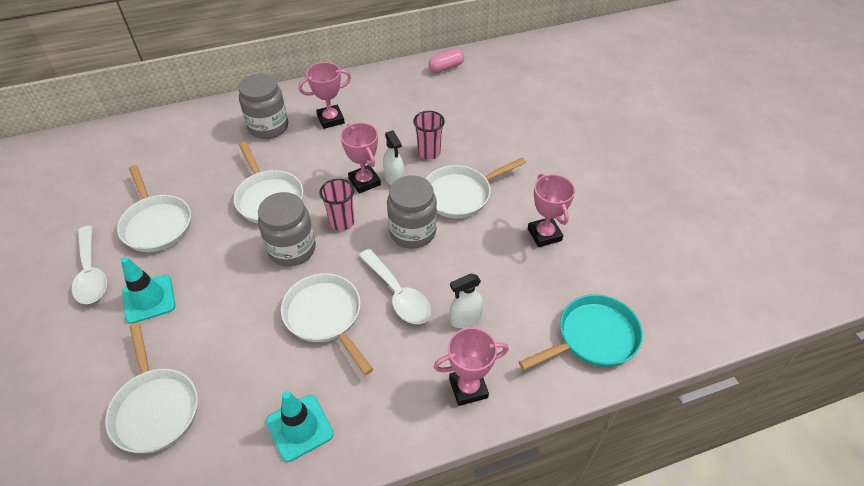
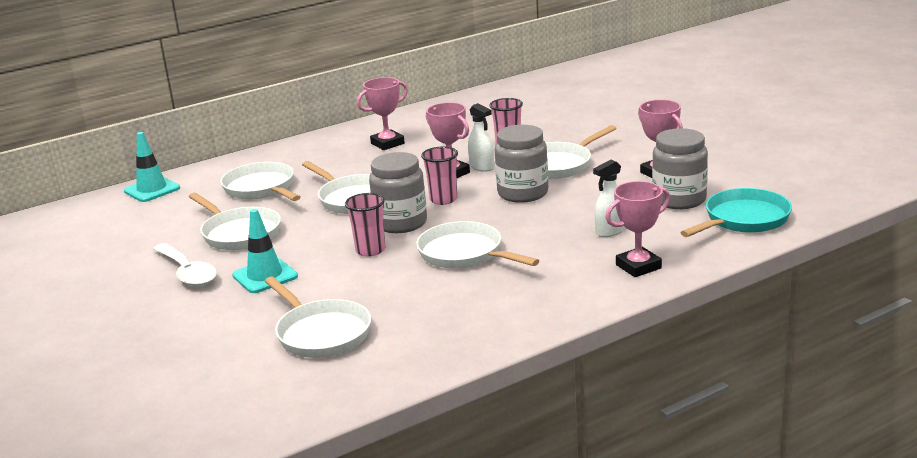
camera: 10 degrees left, 25 degrees down
grey jar [238,74,288,139] -> grey jar moved to [652,128,708,209]
turquoise traffic cone [266,391,334,462] -> turquoise traffic cone moved to [124,132,180,202]
white spoon [359,249,431,324] -> none
pink capsule [429,49,464,73] -> none
none -> white pan [220,162,300,201]
none -> pink cup [345,193,385,256]

